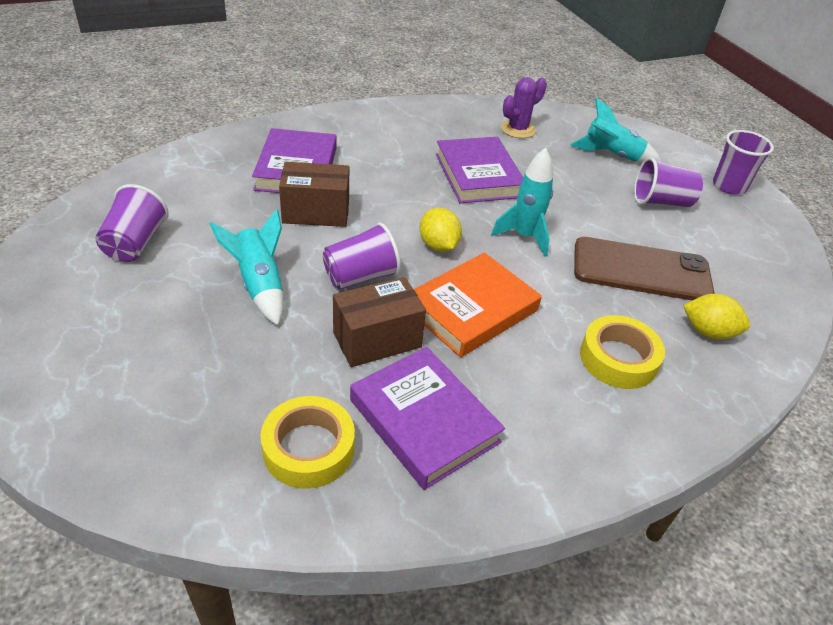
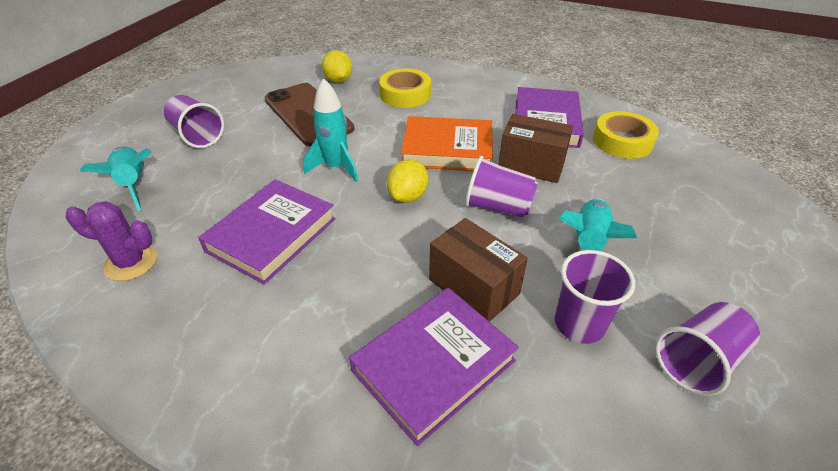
camera: 130 degrees left, 0 degrees up
purple cup [713,130,774,195] -> purple cup moved to [555,250,635,344]

